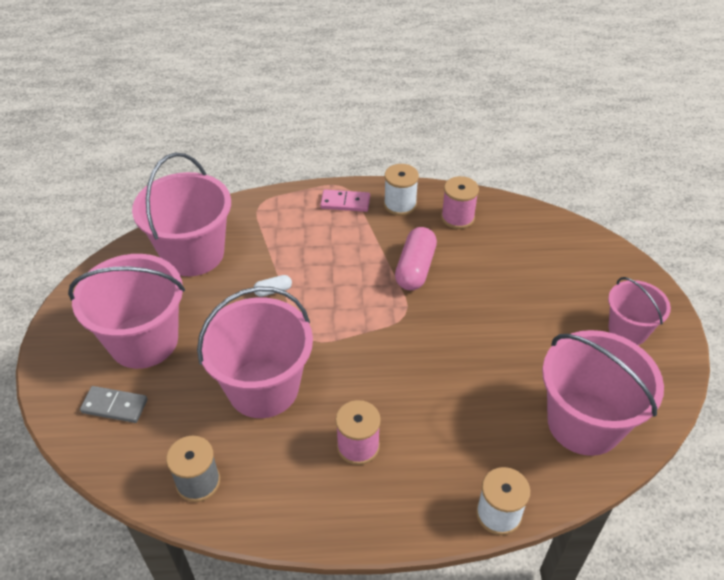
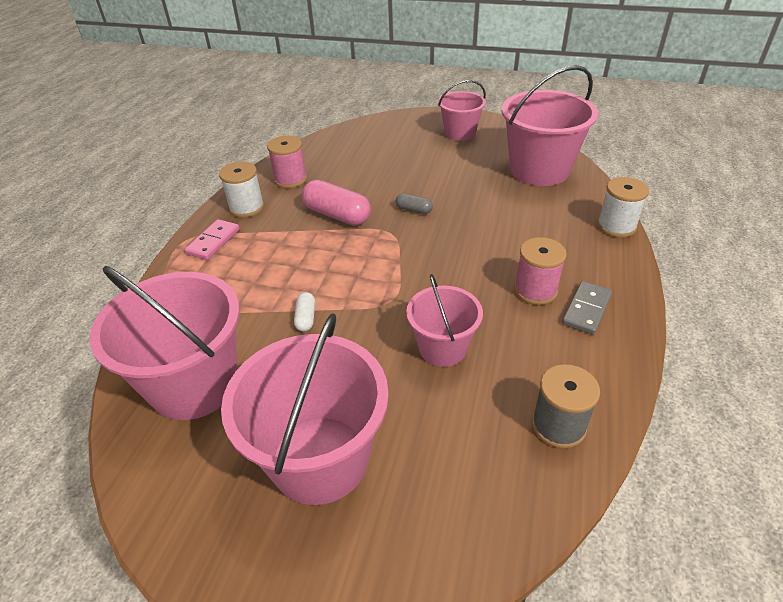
camera: 70 degrees left, 5 degrees down
grey domino [80,386,147,423] -> grey domino moved to [562,281,612,335]
pink bucket [197,286,313,418] -> pink bucket [406,274,483,367], size x0.58
none -> grey capsule [396,193,433,214]

